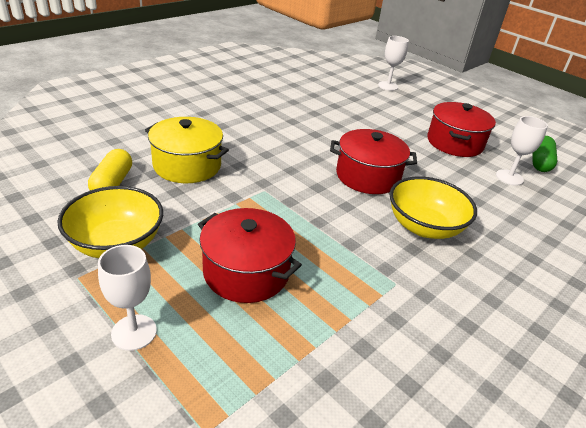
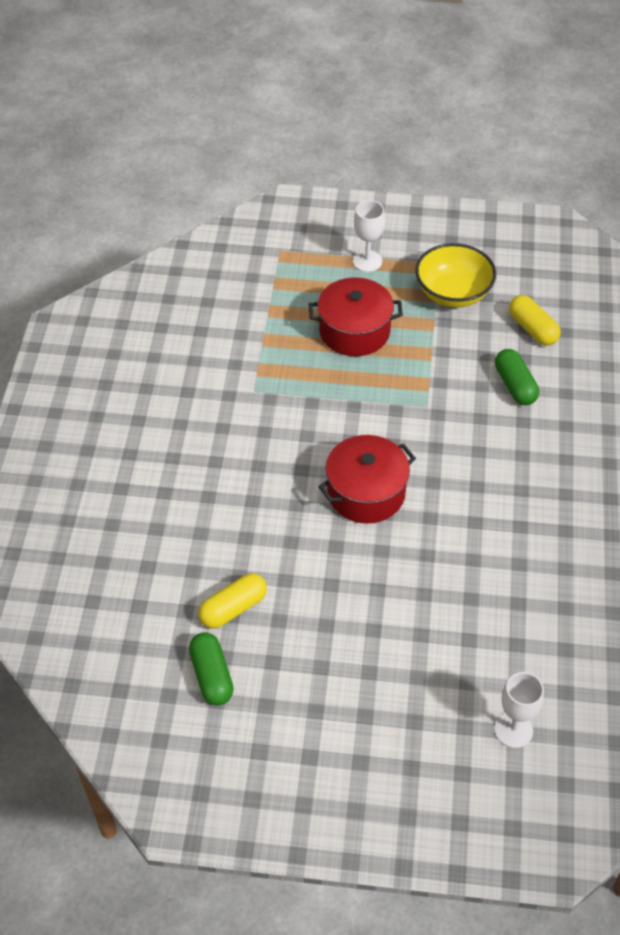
camera: 145 degrees right, 15 degrees up
yellow pot [145,117,229,183] -> green capsule [495,349,539,405]
yellow bowl [390,176,477,239] -> none
red pot [427,102,496,157] -> none
white goblet [496,116,548,186] -> yellow capsule [198,573,267,629]

